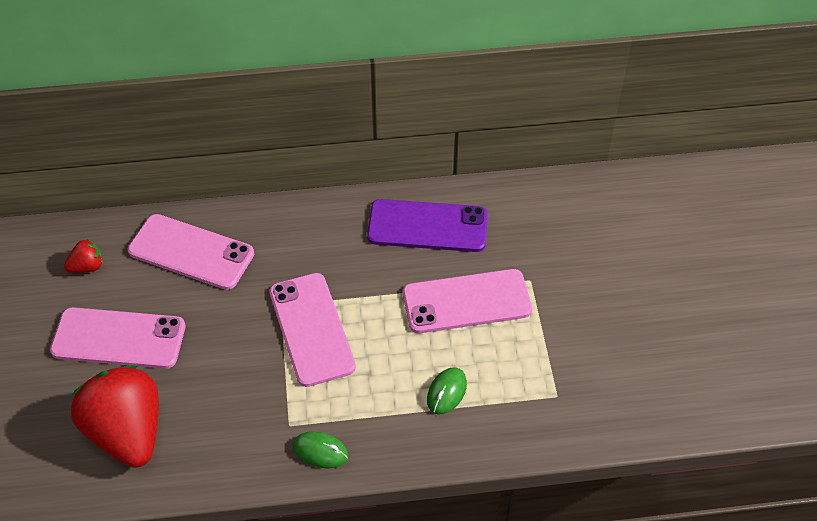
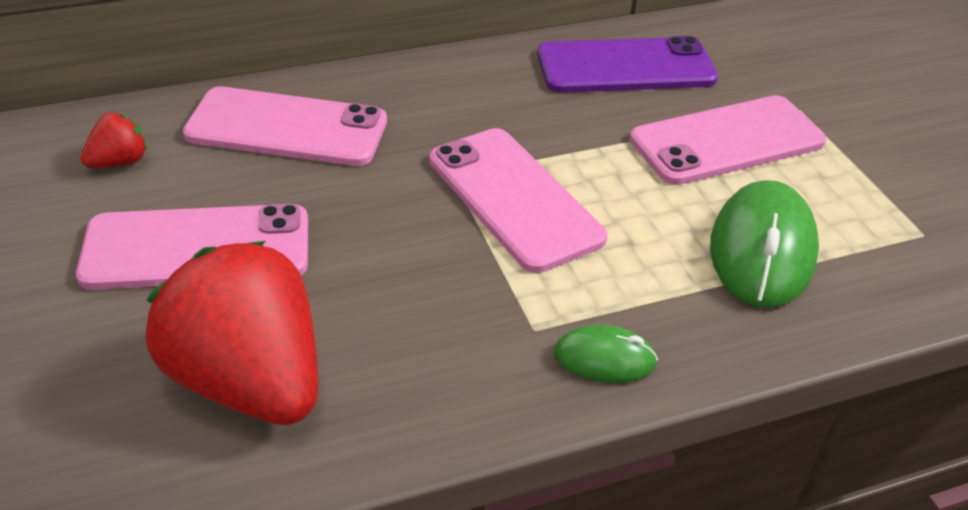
camera: 15 degrees left, 10 degrees down
green mouse [427,367,467,415] -> green mouse [710,180,819,308], size x1.87

